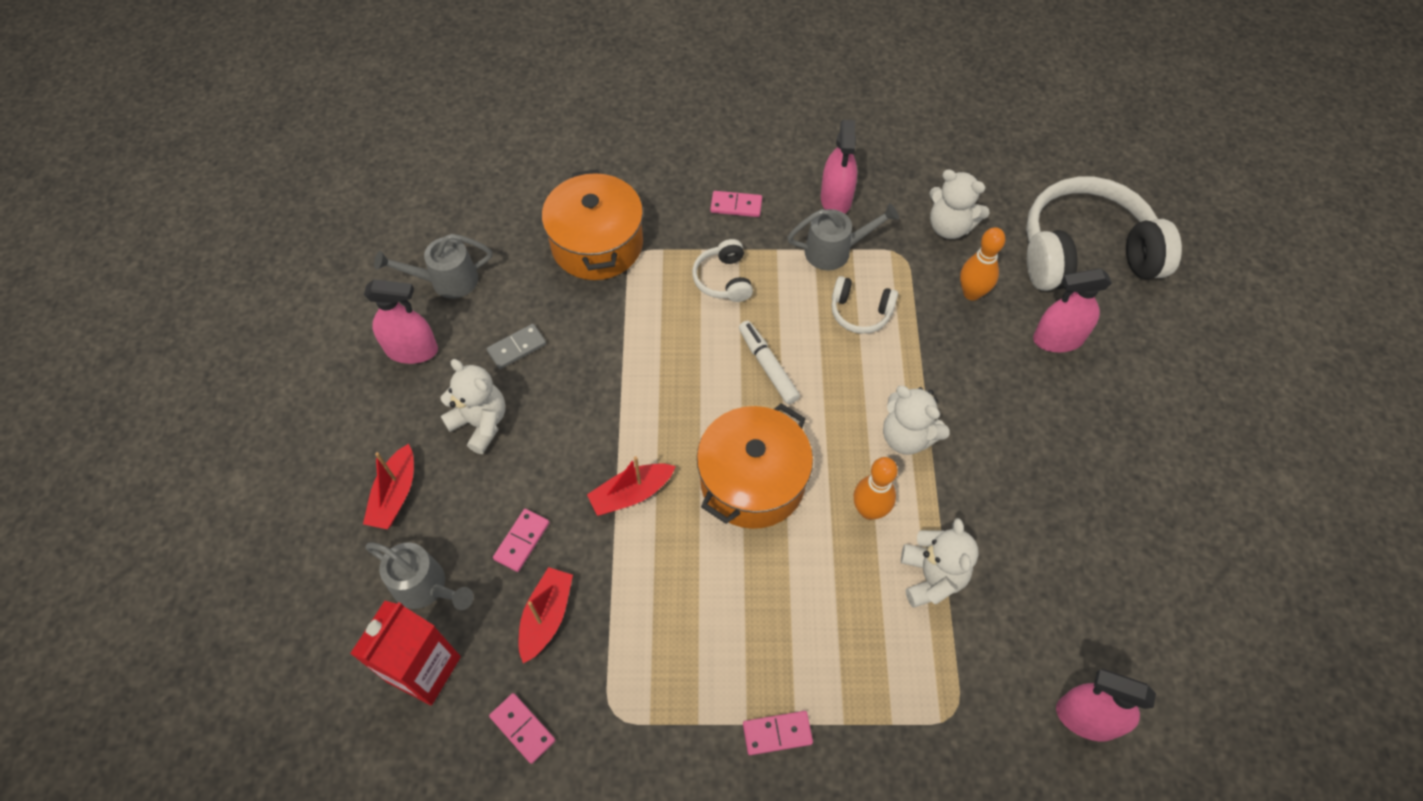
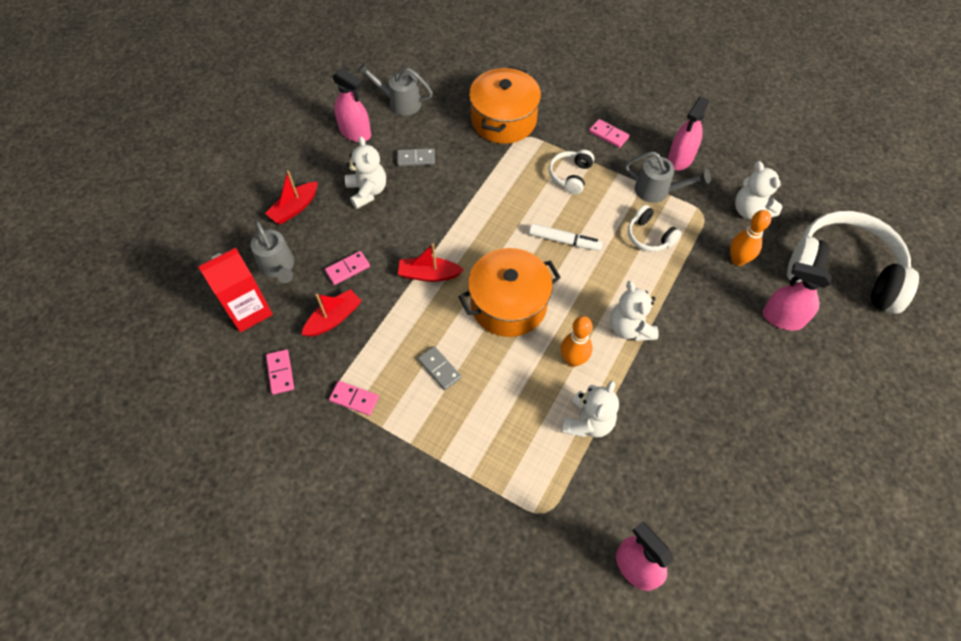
camera: 30 degrees right, 0 degrees up
white marker [739,321,800,404] -> white marker turned 105 degrees clockwise [529,224,603,251]
pink domino [743,711,813,755] -> pink domino moved to [329,381,379,416]
none -> grey domino [418,346,461,390]

